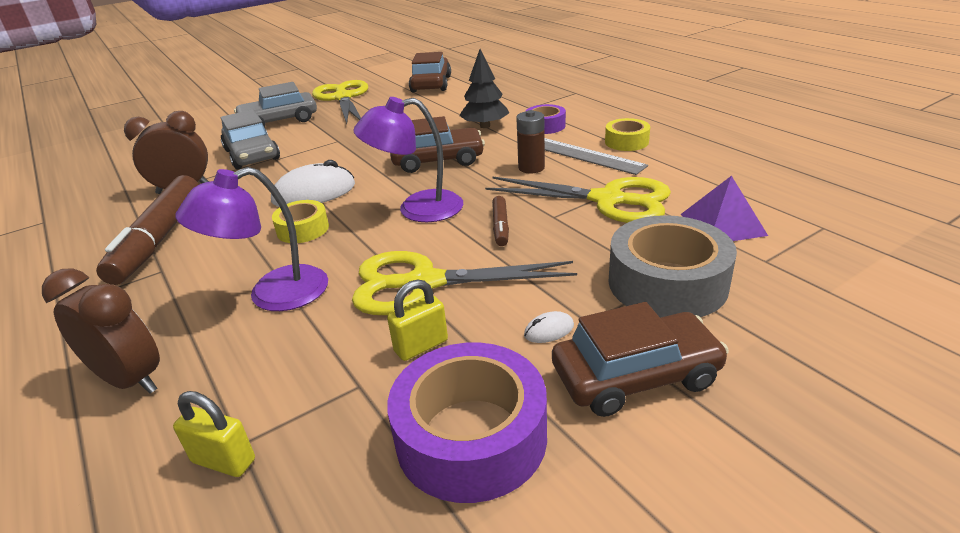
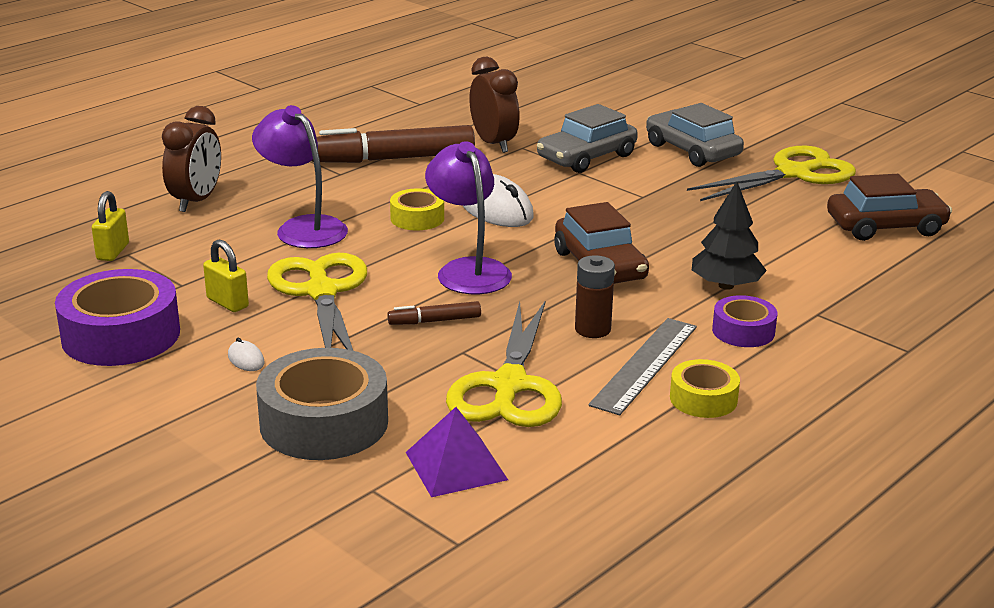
camera: 75 degrees right, 5 degrees down
brown car [552,302,729,417] -> none

